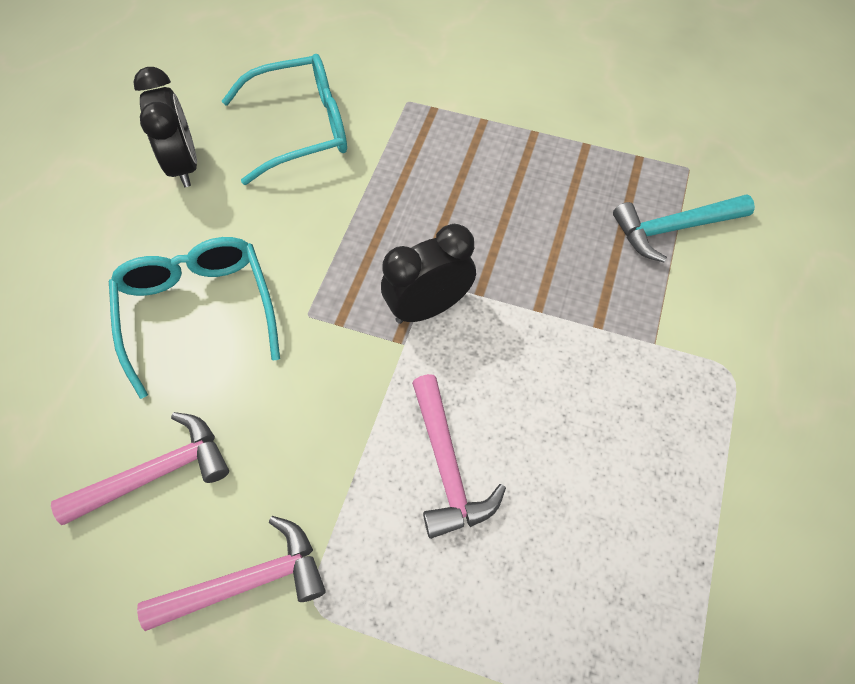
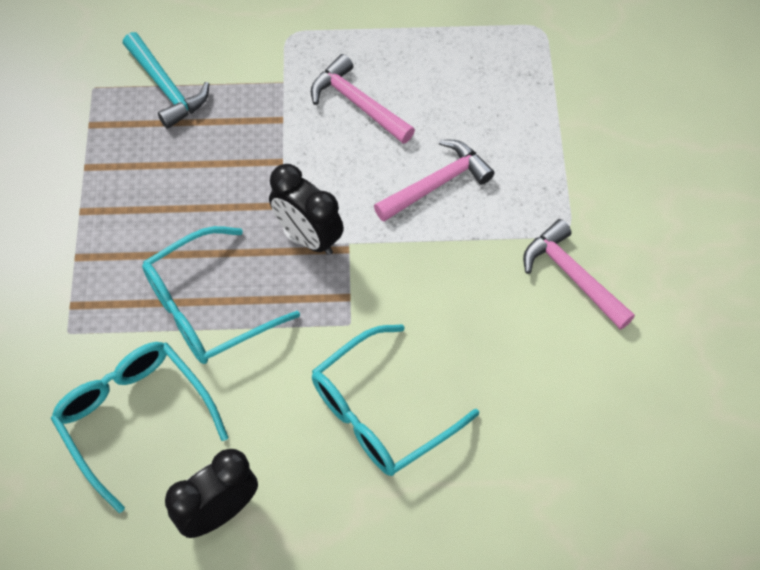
camera: 110 degrees left, 0 degrees up
pink hammer [51,412,229,525] -> pink hammer moved to [311,54,415,144]
none -> turquoise glasses [142,226,300,364]

